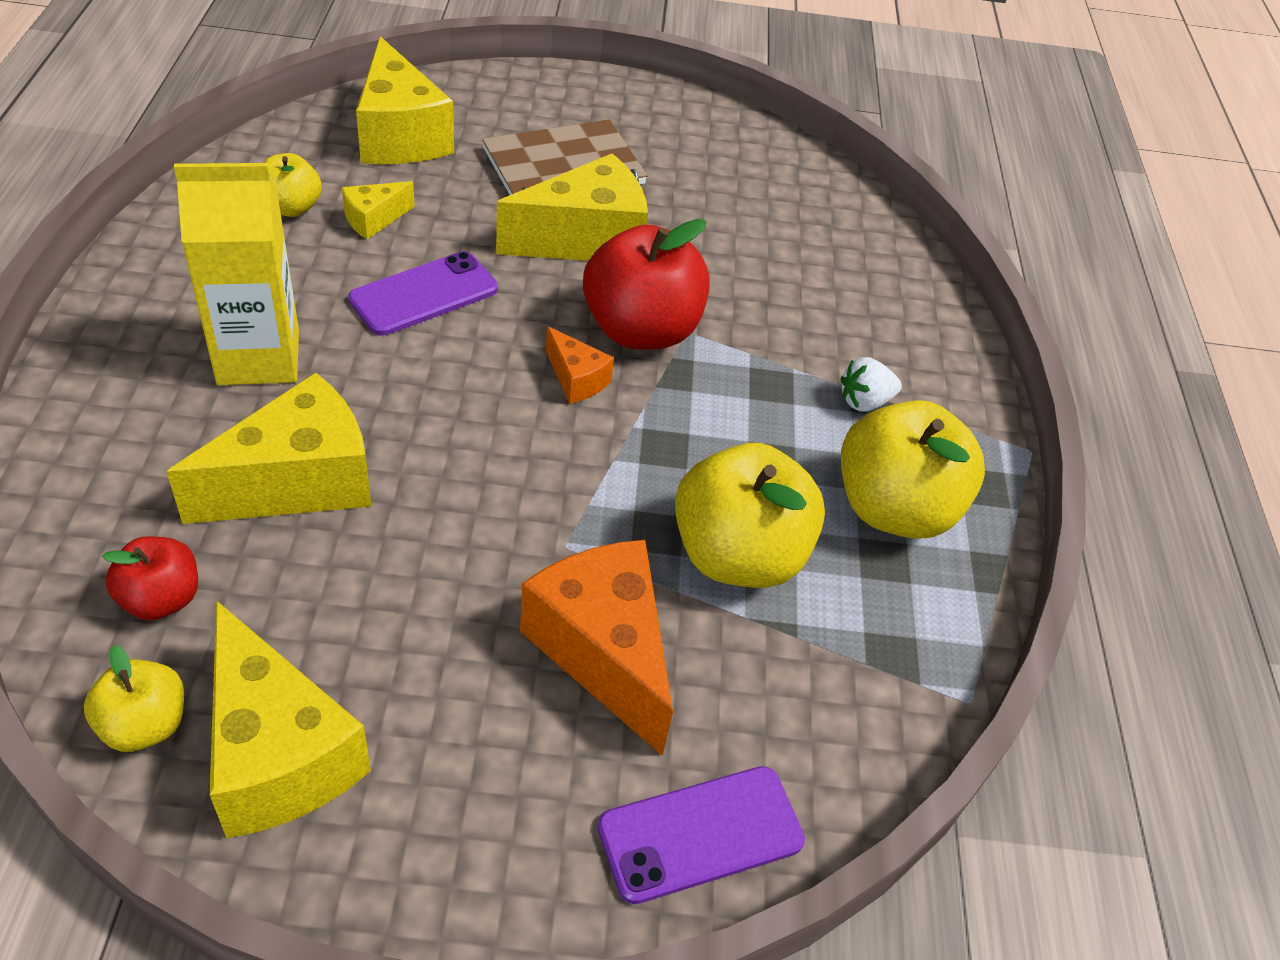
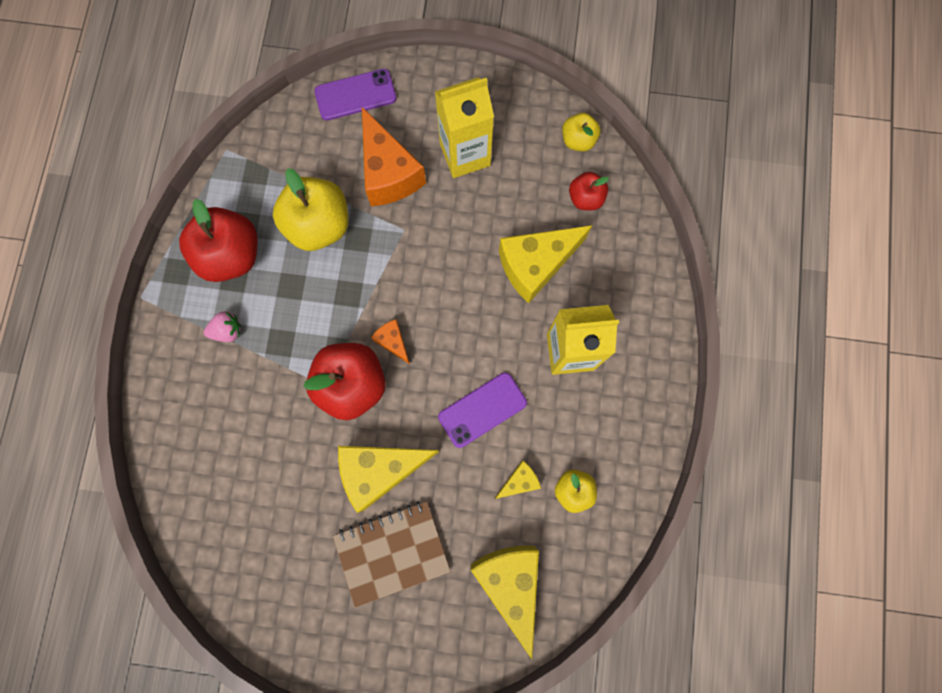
camera: 170 degrees left, 30 degrees up
yellow cheese [210,600,371,838] -> none
white strawberry [841,357,902,412] -> pink strawberry [204,311,241,342]
yellow apple [841,400,985,539] -> red apple [179,199,258,282]
none -> yellow carton [435,77,494,178]

